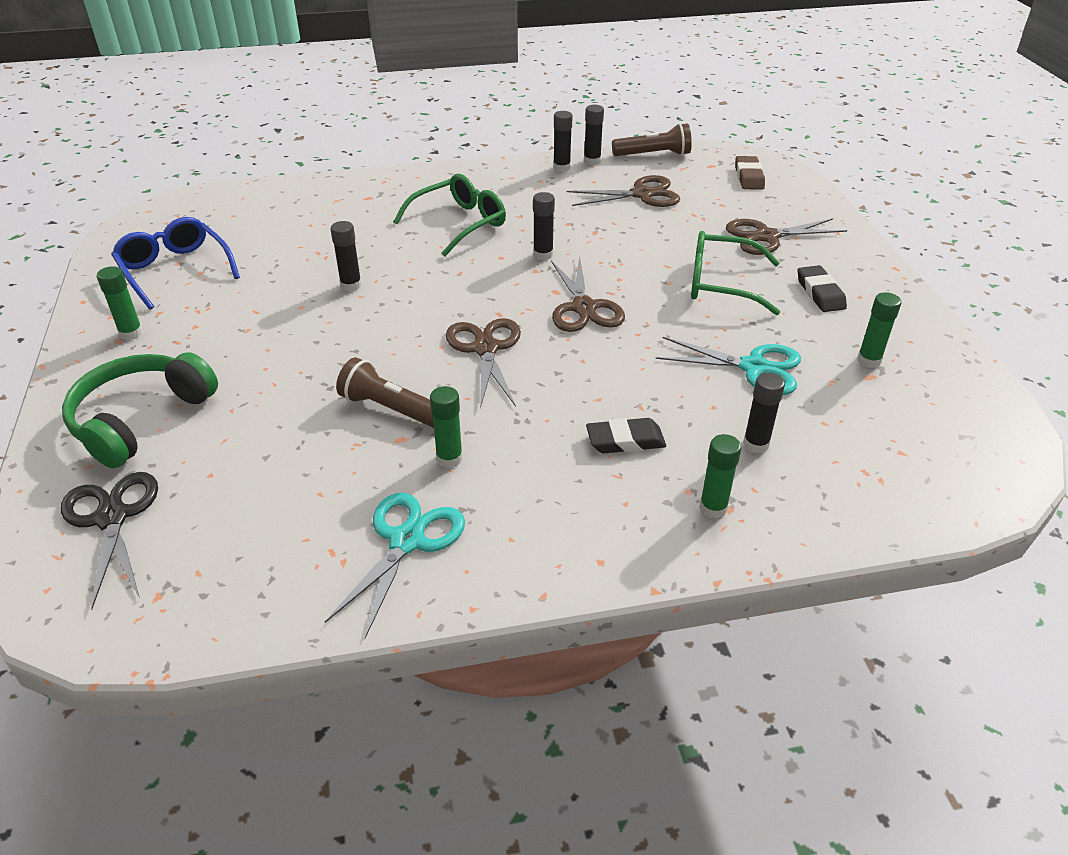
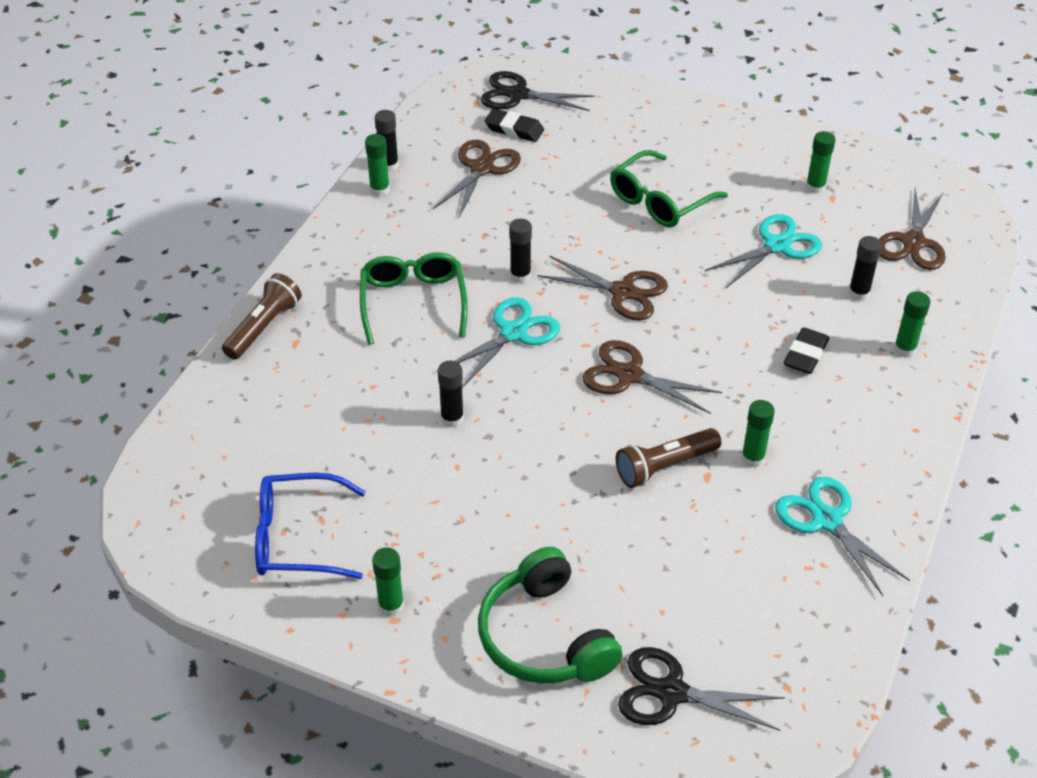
camera: 55 degrees left, 5 degrees up
black glue stick [553,111,573,172] -> green glue stick [365,134,390,197]
brown flashlight [612,123,692,156] -> brown flashlight moved to [222,273,302,360]
brown scissors [726,218,847,255] -> brown scissors moved to [879,188,946,270]
brown eraser [735,156,765,189] -> black scissors [480,71,595,111]
black eraser [798,265,847,312] -> black eraser moved to [485,108,544,142]
none -> turquoise scissors [455,297,560,388]

